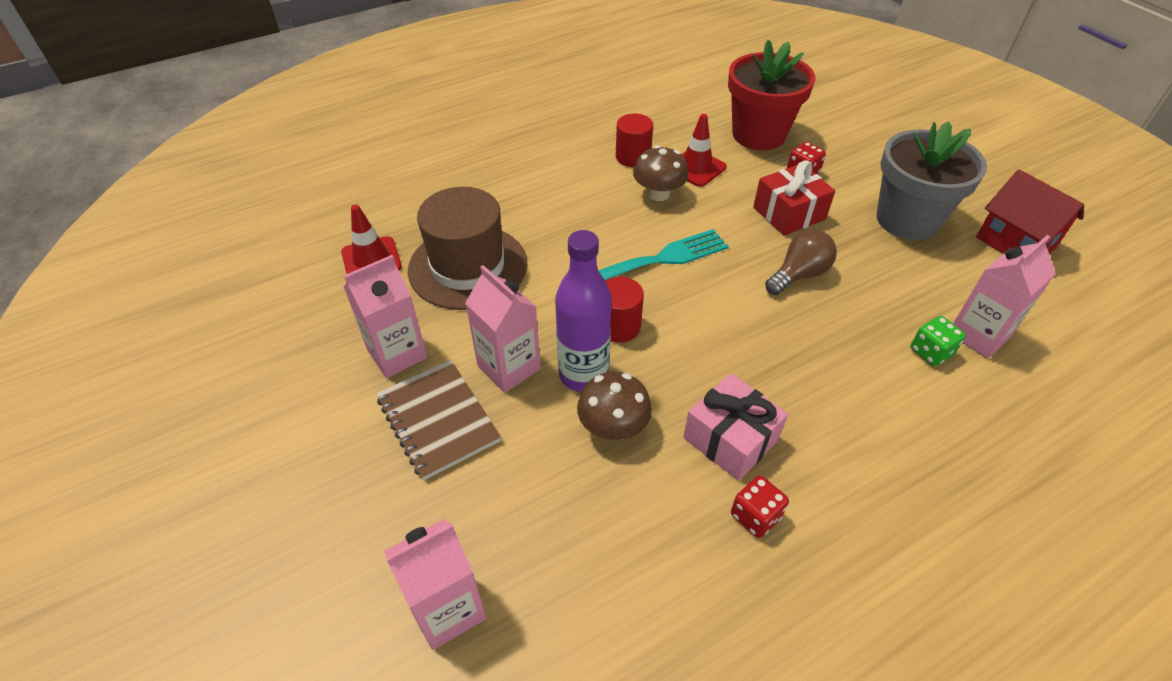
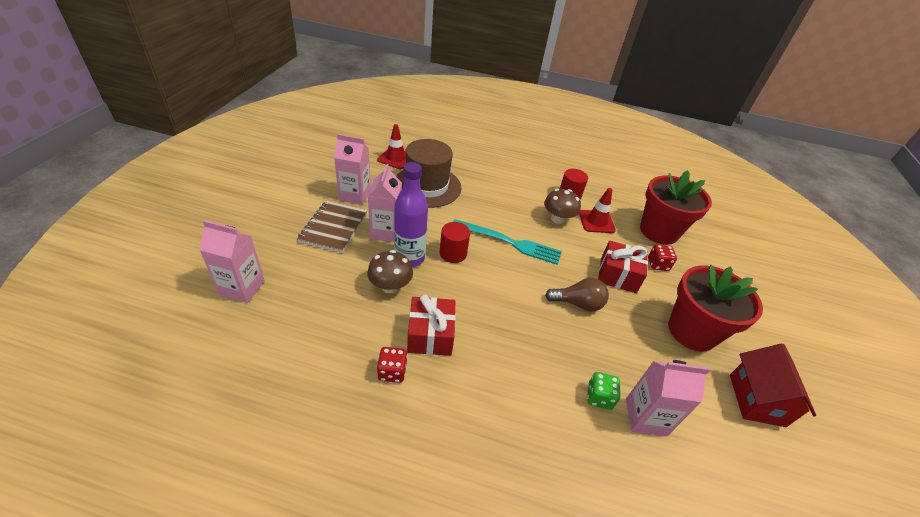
camera: 40 degrees right, 5 degrees down
pink gift [684,373,788,481] -> red gift [407,294,456,356]
grey flower pot [876,121,987,240] -> red flower pot [668,265,763,352]

